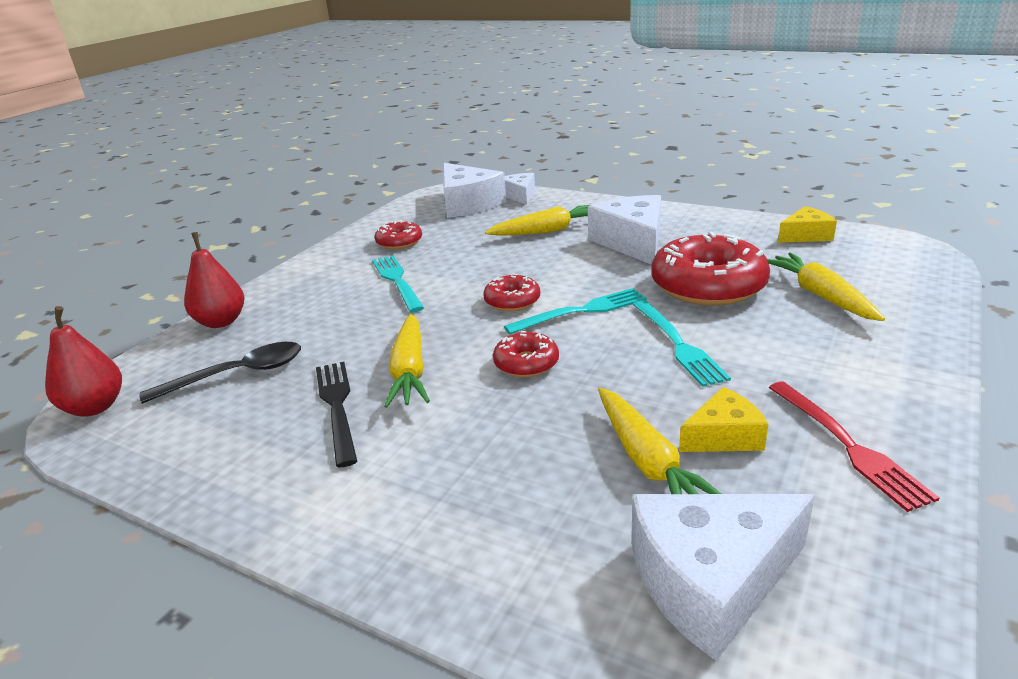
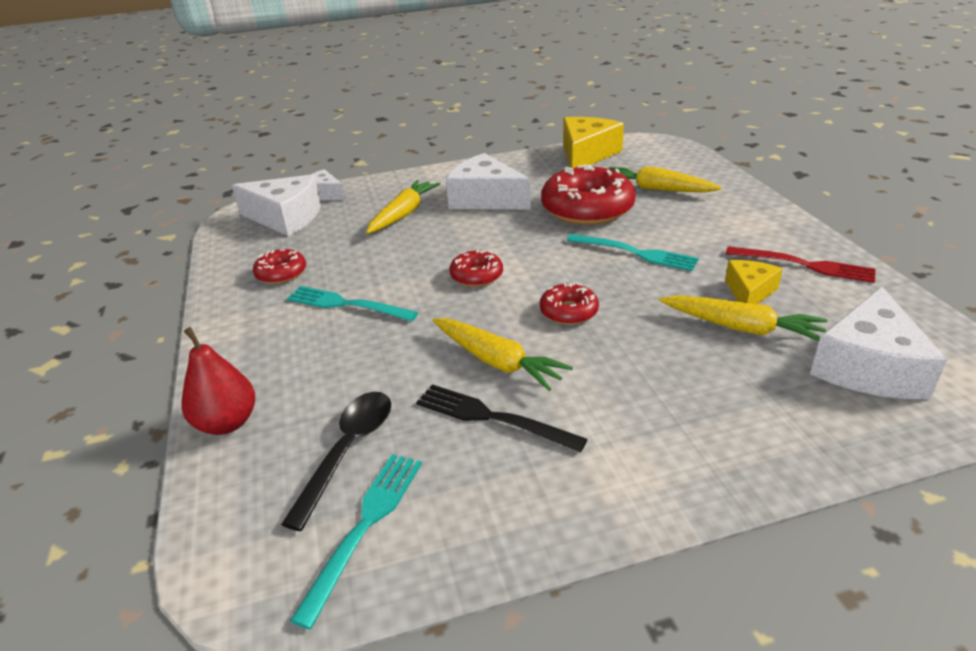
camera: 45 degrees left, 5 degrees up
red pear [45,306,122,417] -> none
turquoise fork [504,288,647,334] -> turquoise fork moved to [290,454,422,629]
yellow cheese [778,206,837,243] -> yellow cheese [563,117,624,168], size x1.74

